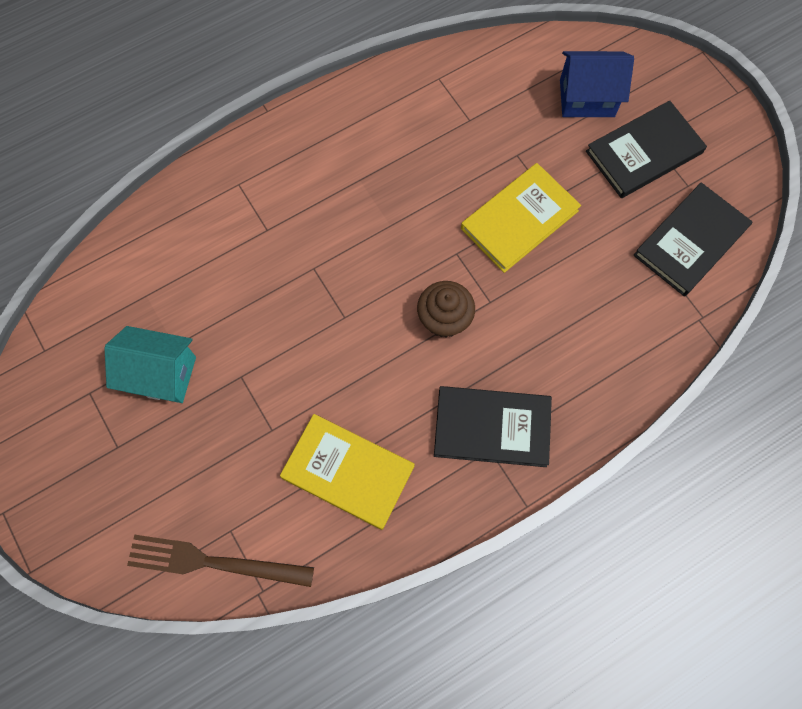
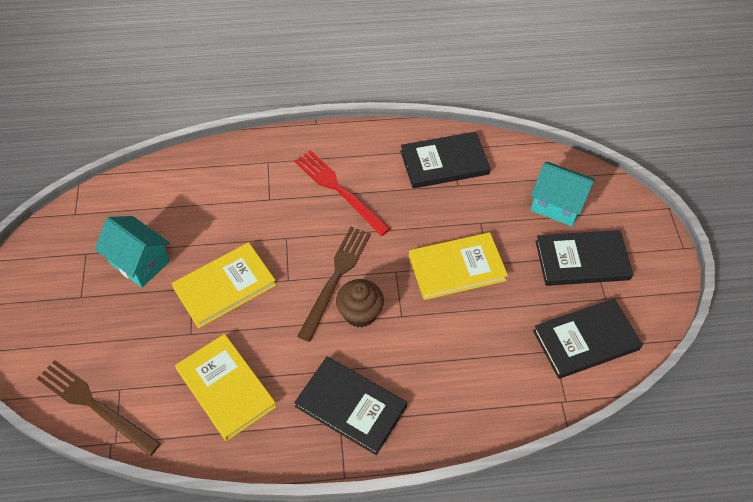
camera: 25 degrees right, 15 degrees down
blue house [560,51,634,117] -> turquoise house [531,162,595,226]
none -> yellow book [171,242,276,329]
none -> red fork [295,150,391,236]
none -> brown fork [297,227,371,342]
none -> black book [400,132,490,188]

